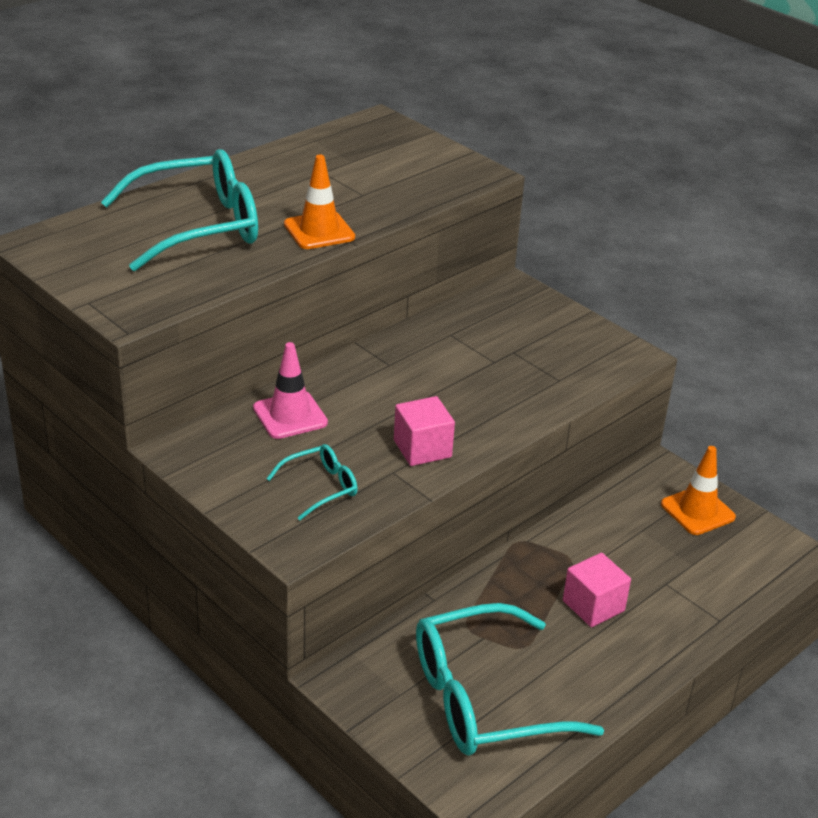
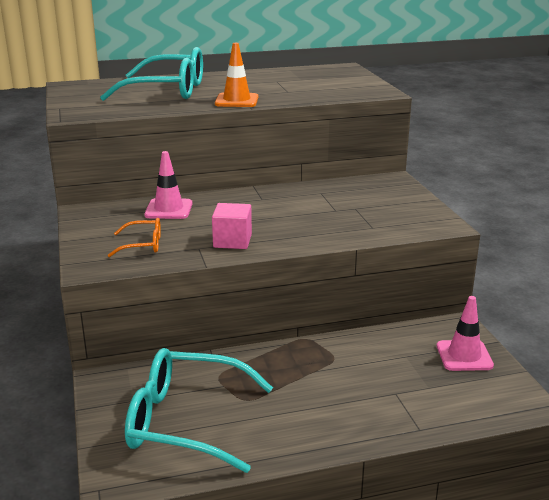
camera: 30 degrees right, 10 degrees down
turquoise glasses [266,444,358,520] -> orange glasses [108,218,161,257]
pink cube [563,553,631,627] -> none
orange traffic cone [661,446,736,535] -> pink traffic cone [437,296,494,371]

